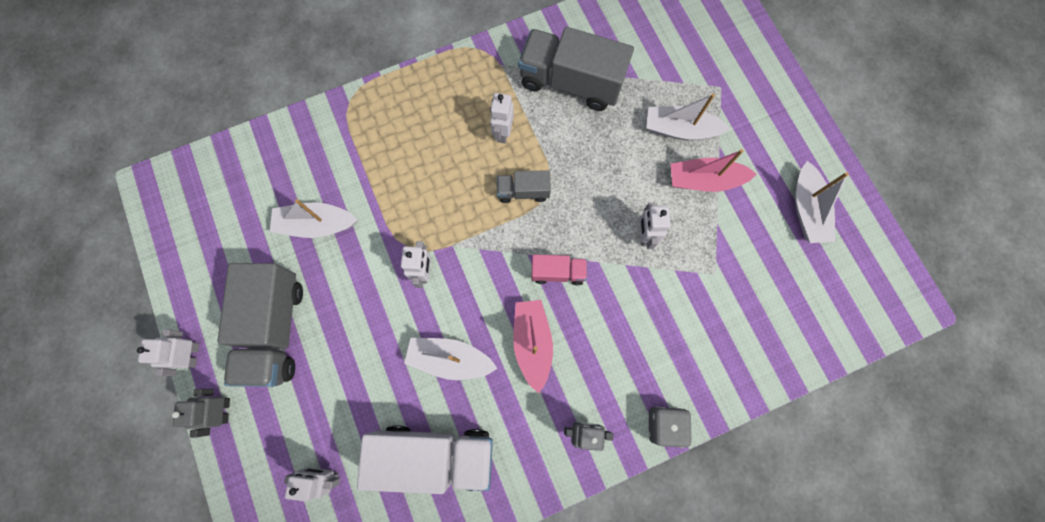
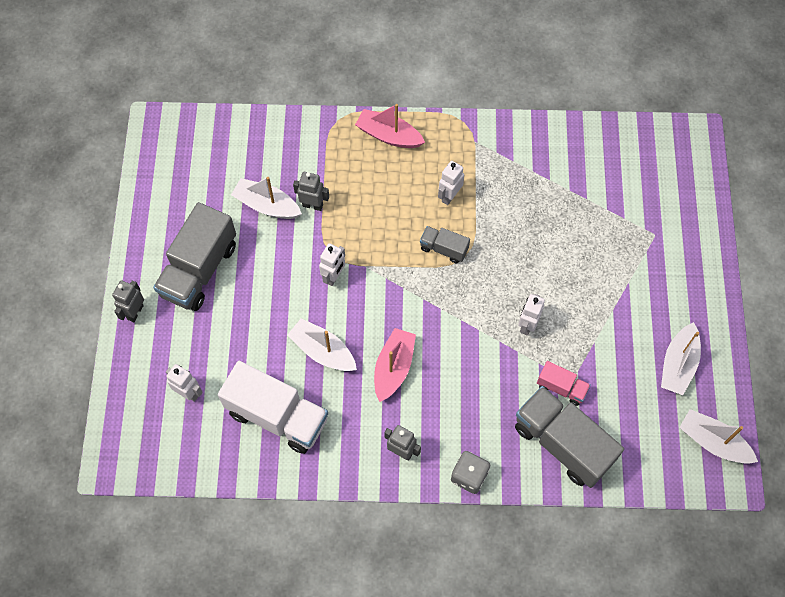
camera: 25 degrees right, 10 degrees down
white robot [137,329,199,376] -> none
grey truck [518,27,634,111] -> grey truck moved to [515,386,624,488]
pink truck [531,254,587,285] -> pink truck moved to [537,361,591,406]
white boat [646,94,731,140] -> white boat moved to [679,409,758,464]
pink boat [671,149,756,192] -> pink boat moved to [355,104,425,148]
none -> grey robot [293,172,329,211]

